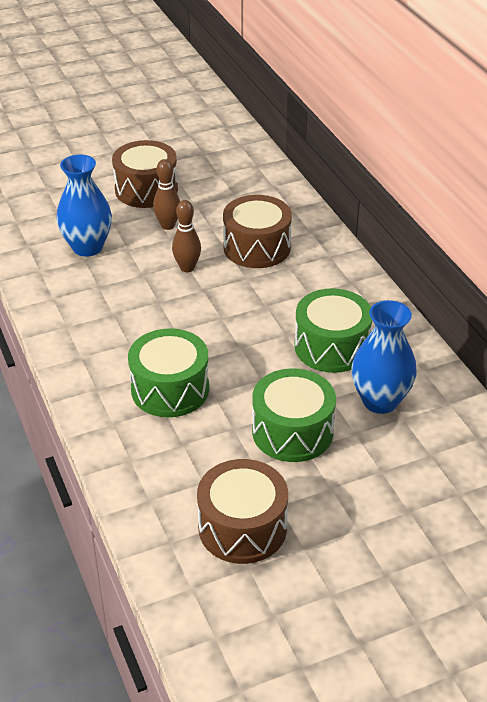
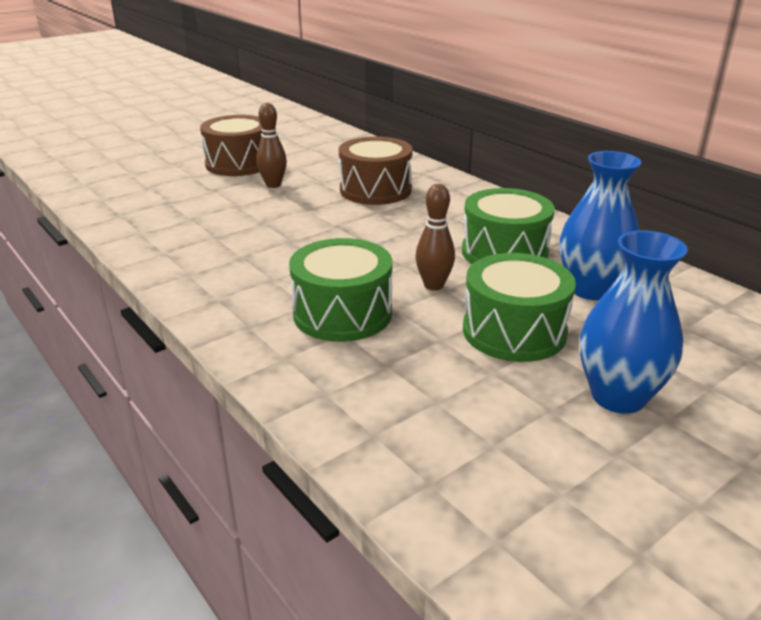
camera: 15 degrees left, 10 degrees down
blue vase [56,155,112,257] -> blue vase moved to [580,230,688,414]
brown bowling pin [172,200,201,272] -> brown bowling pin moved to [416,184,455,291]
brown drum [197,459,288,564] -> none

